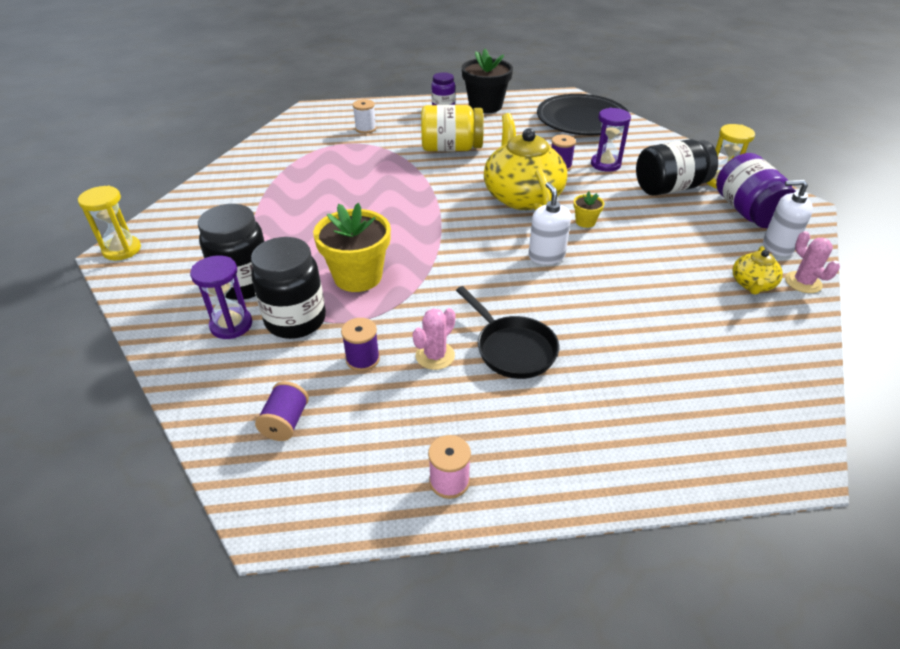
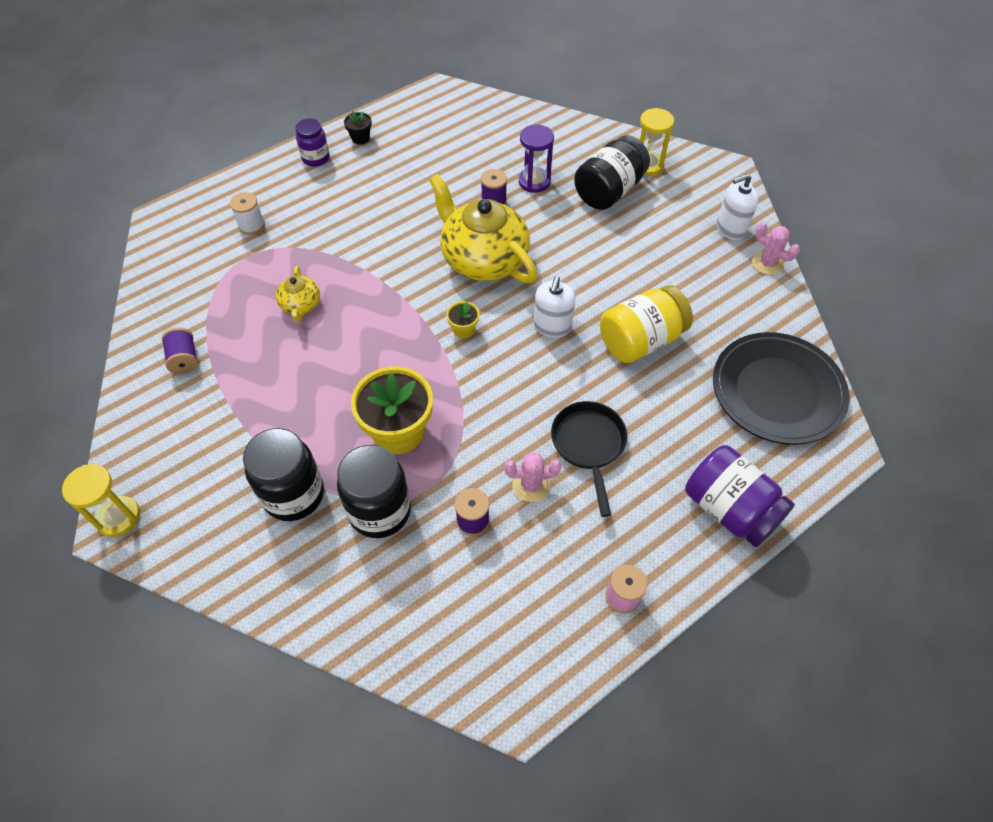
camera: 30 degrees left, 15 degrees up
purple hourglass [190,255,252,339] -> none
purple spool [255,381,309,441] -> purple spool moved to [162,328,198,374]
pink cactus [412,308,455,370] -> pink cactus turned 75 degrees clockwise [504,452,561,502]
yellow jar [421,105,484,152] -> yellow jar moved to [600,285,693,363]
black pan [456,286,560,379] -> black pan turned 120 degrees counterclockwise [551,401,627,517]
black flower pot [462,49,513,113] -> black flower pot [344,111,372,145], size x0.46
white soap dispenser [528,182,571,265] -> white soap dispenser turned 120 degrees counterclockwise [534,276,575,338]
black plate [537,94,629,135] -> black plate moved to [713,332,849,445]
yellow flower pot [574,191,604,228] -> yellow flower pot moved to [446,301,479,338]
purple jar [716,153,796,228] -> purple jar moved to [685,445,795,547]
yellow teapot [733,246,783,295] -> yellow teapot moved to [276,266,320,321]

